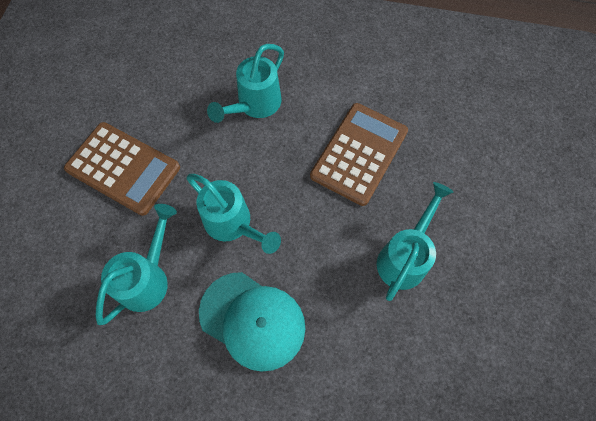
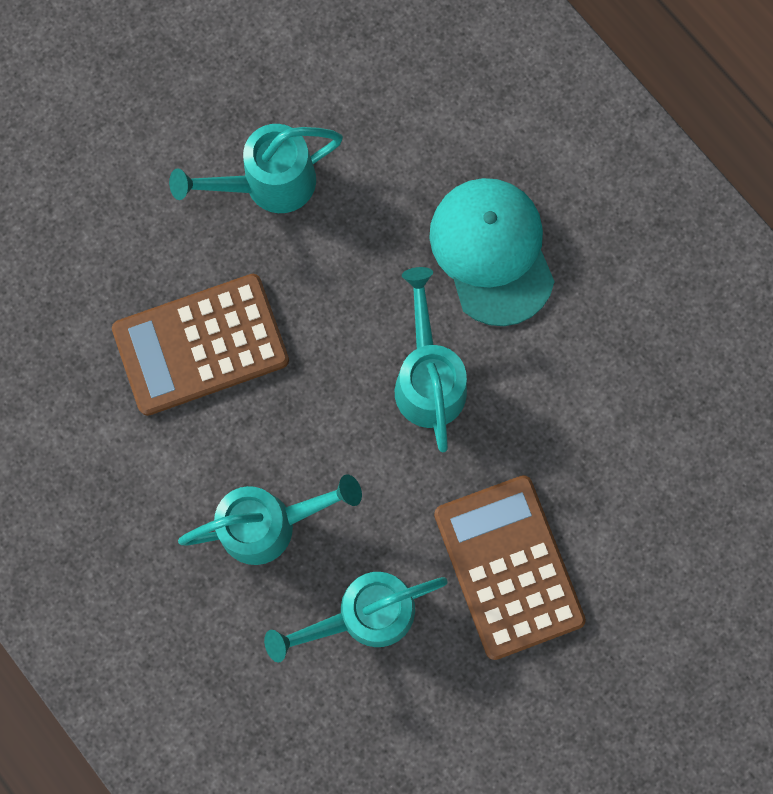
camera: 140 degrees left, 10 degrees up
turquoise watering can [95,204,177,325] -> turquoise watering can moved to [264,572,448,663]

